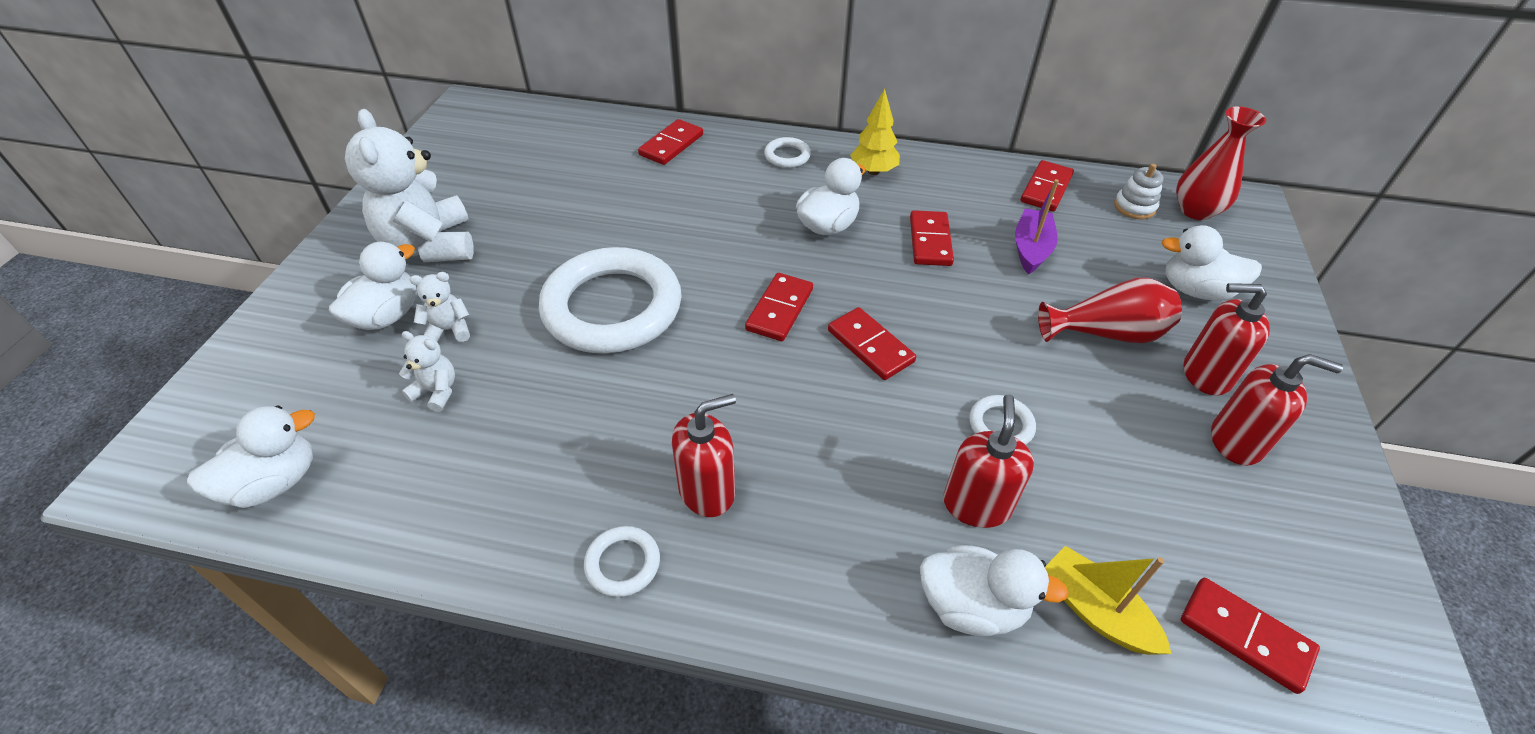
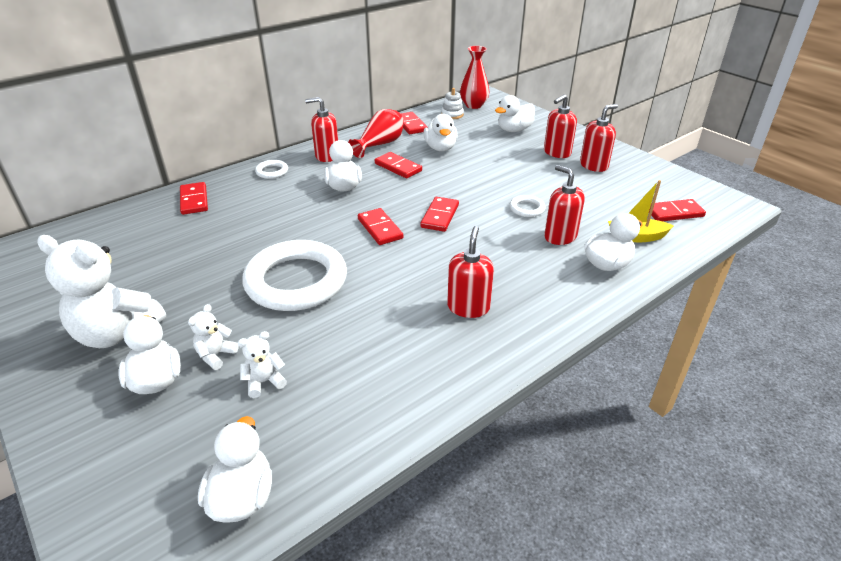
camera: 50 degrees left, 10 degrees down
white ring [584,526,660,597] -> none
red domino [828,307,916,380] -> red domino turned 75 degrees counterclockwise [420,197,459,232]
yellow tree [850,89,900,175] -> red soap dispenser [305,97,338,162]
purple boat [1015,179,1059,274] -> white duck [424,114,458,151]
red vase [1038,278,1182,343] -> red vase moved to [348,109,404,158]

